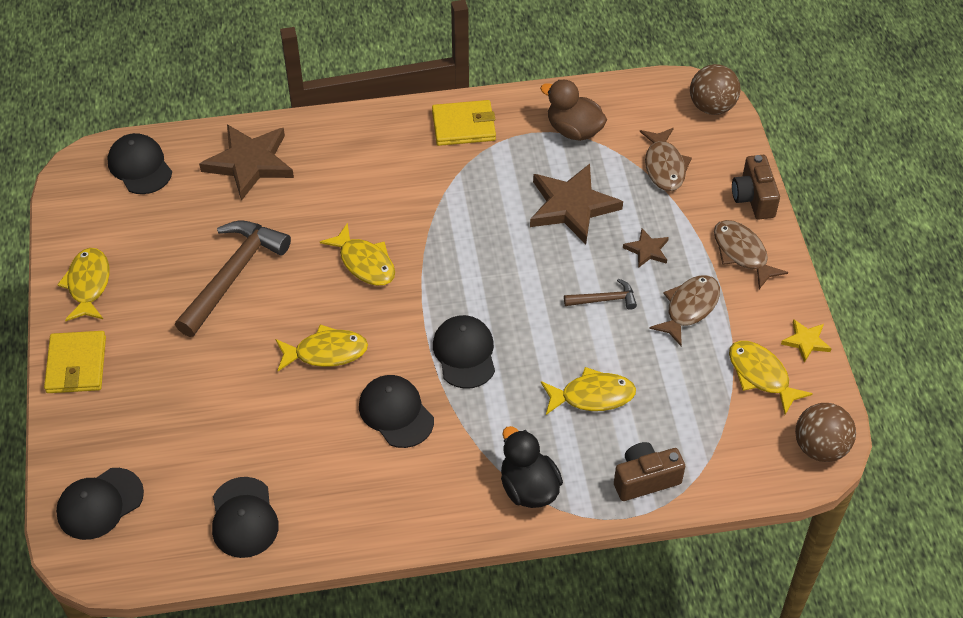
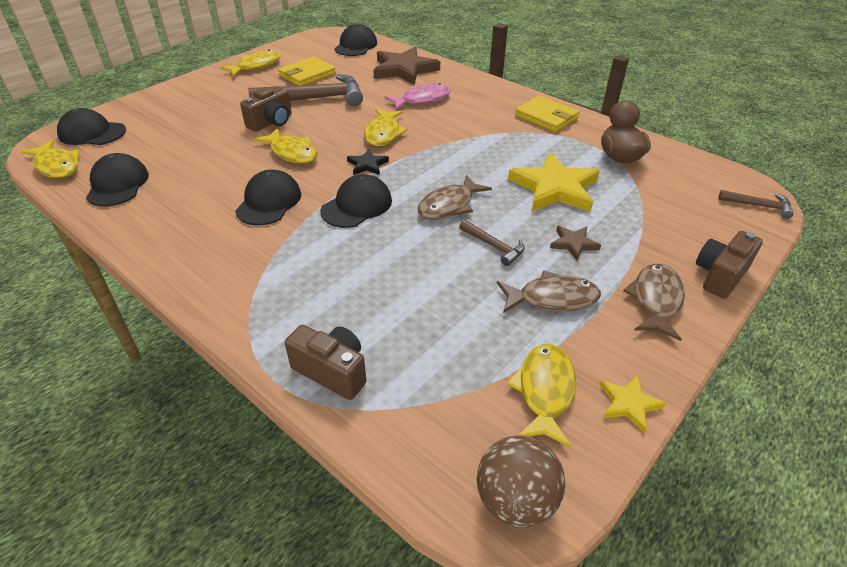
camera: 50 degrees right, 10 degrees down
yellow wallet [44,331,106,393] -> yellow wallet moved to [278,56,336,86]
black cap [212,477,279,558] -> black cap turned 135 degrees clockwise [86,153,149,206]
black duck [501,426,563,508] -> none
brown star [530,164,623,244] -> yellow star [508,152,600,212]
yellow fish [541,367,636,415] -> yellow fish moved to [21,140,80,178]
brown fish [640,128,692,191] -> brown fish moved to [418,175,492,220]
brown ball [690,64,741,115] -> brown hammer [718,190,794,219]
none -> brown camera [240,86,292,132]
none -> black star [347,149,389,175]
none -> pink fish [384,84,451,110]

